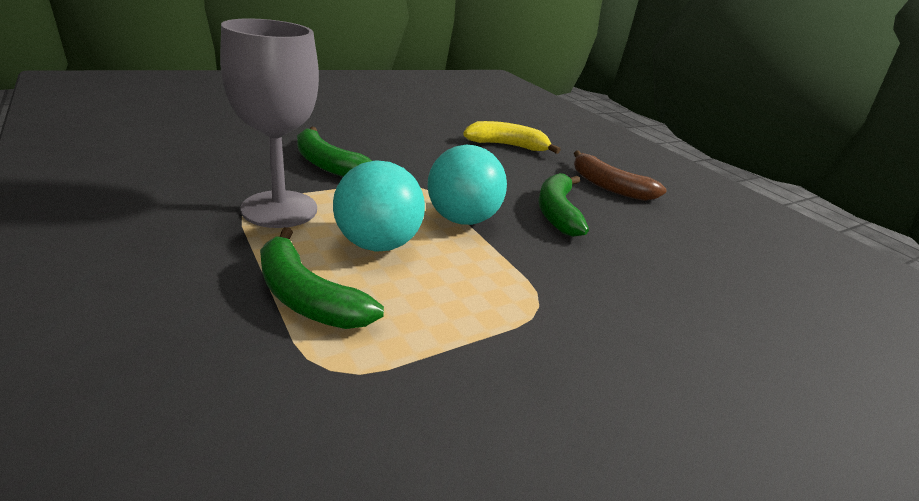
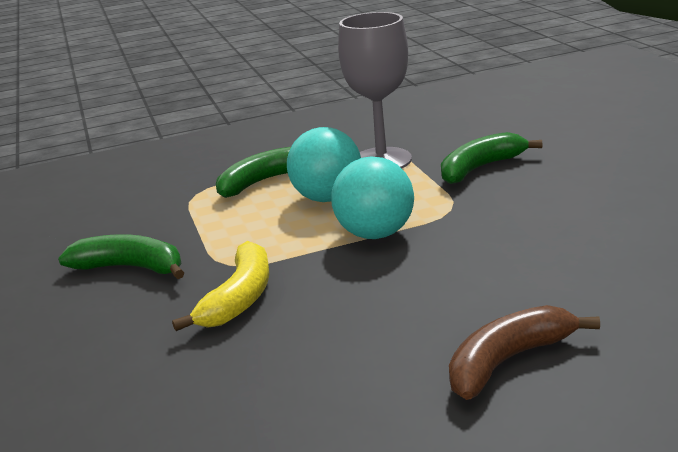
camera: 110 degrees right, 5 degrees down
yellow banana [463,121,560,154] -> yellow banana moved to [172,241,269,331]
green banana [538,173,589,237] -> green banana moved to [58,234,184,279]

